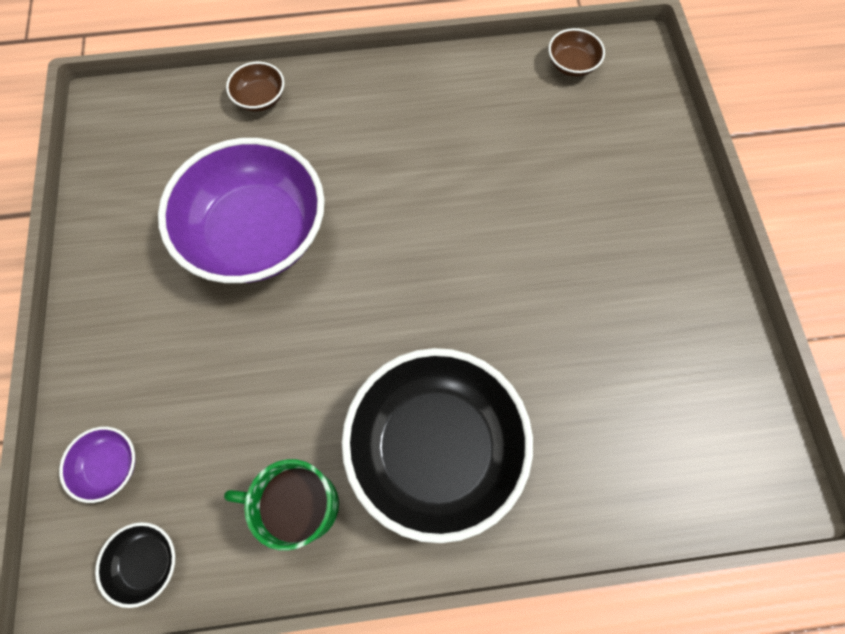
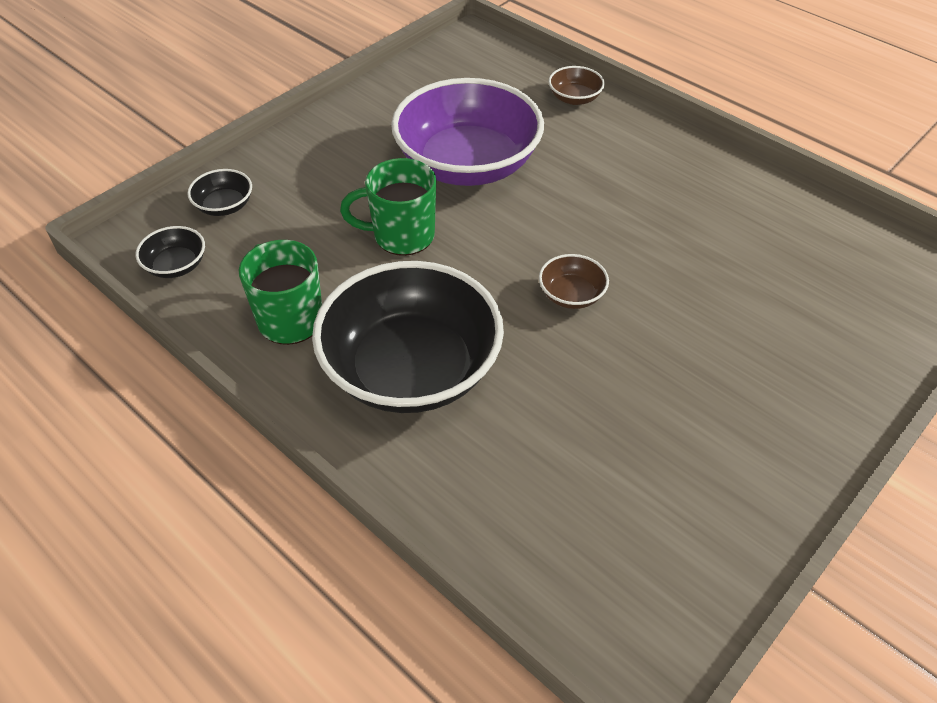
camera: 50 degrees right, 20 degrees down
purple bowl [59,427,136,503] -> black bowl [187,169,252,216]
brown bowl [548,28,605,77] -> brown bowl moved to [539,254,609,309]
none -> green mug [340,158,436,256]

